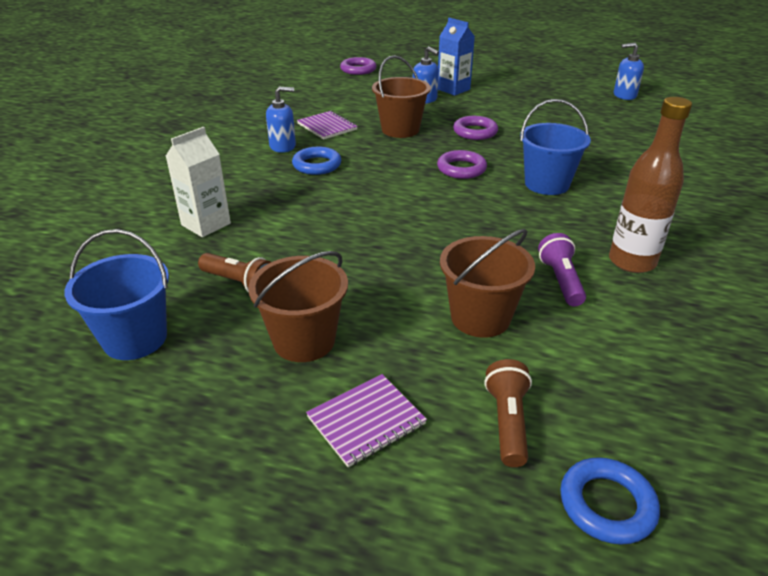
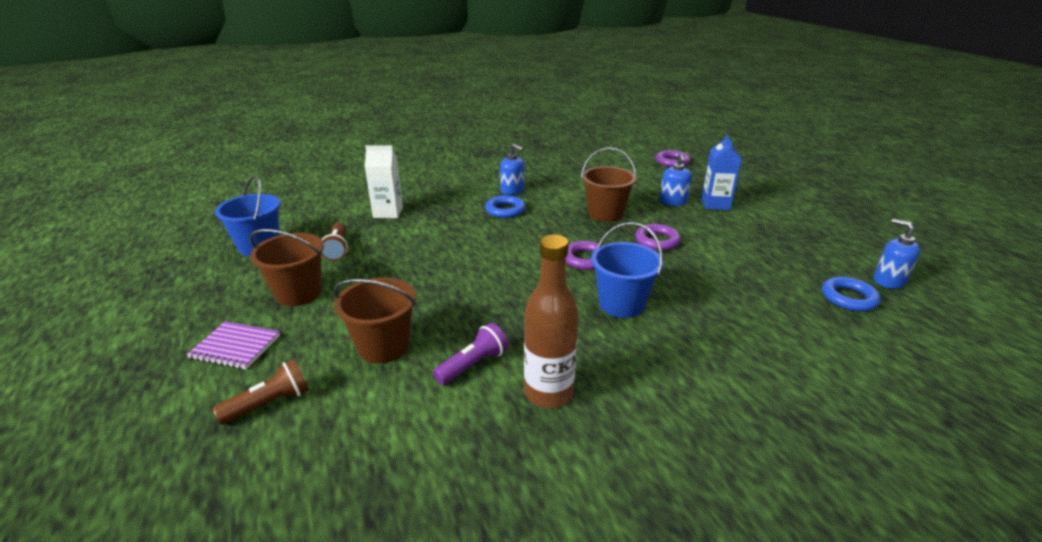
camera: 50 degrees right, 5 degrees down
purple notebook [297,111,358,140] -> none
blue ring [560,457,660,545] -> blue ring moved to [822,277,881,311]

